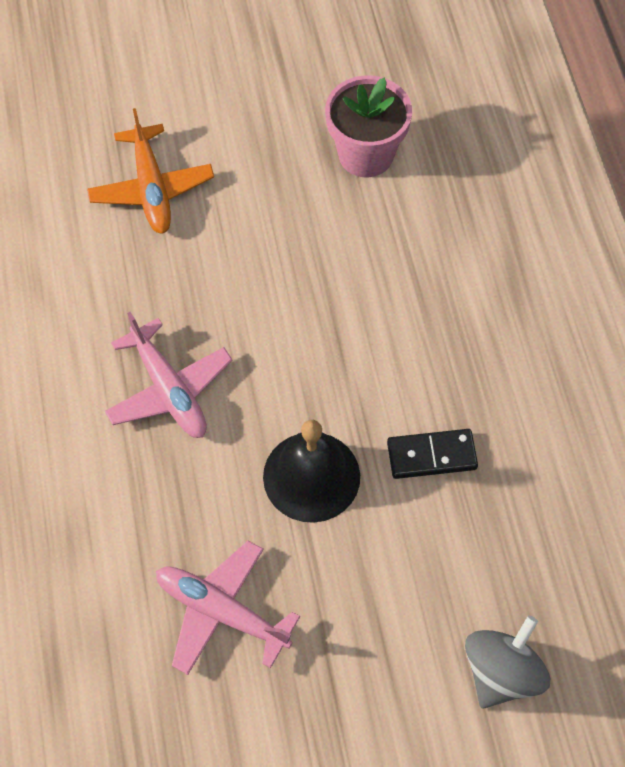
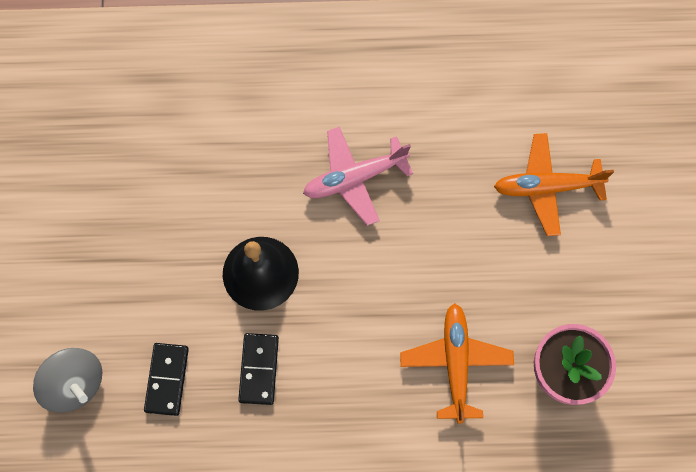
camera: 100 degrees right, 10 degrees up
pink plane [156,541,300,675] -> none
none -> black domino [144,343,189,416]
none -> orange plane [400,303,514,424]

